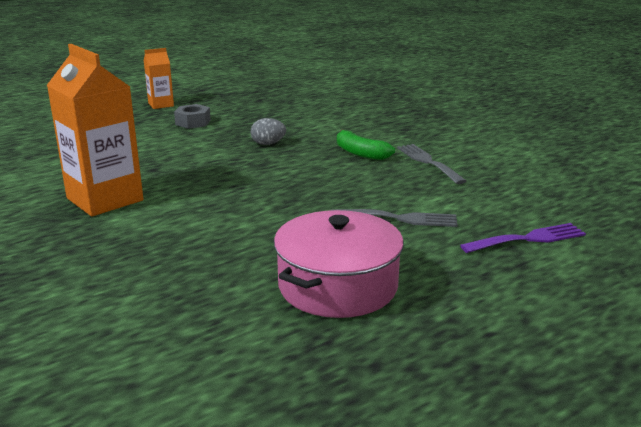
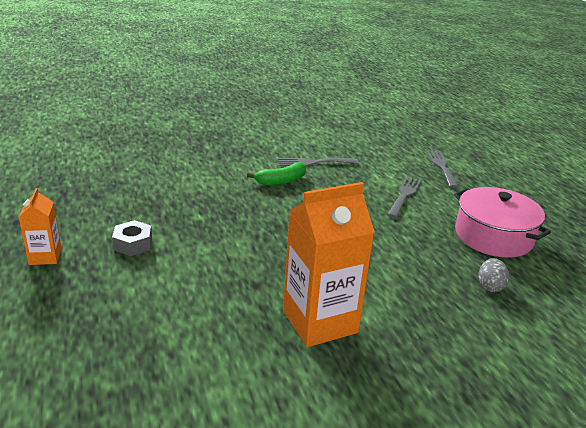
camera: 75 degrees left, 5 degrees up
grey egg [251,118,286,145] -> grey egg moved to [479,258,509,292]
purple fork [460,223,586,253] -> grey fork [426,150,459,188]

